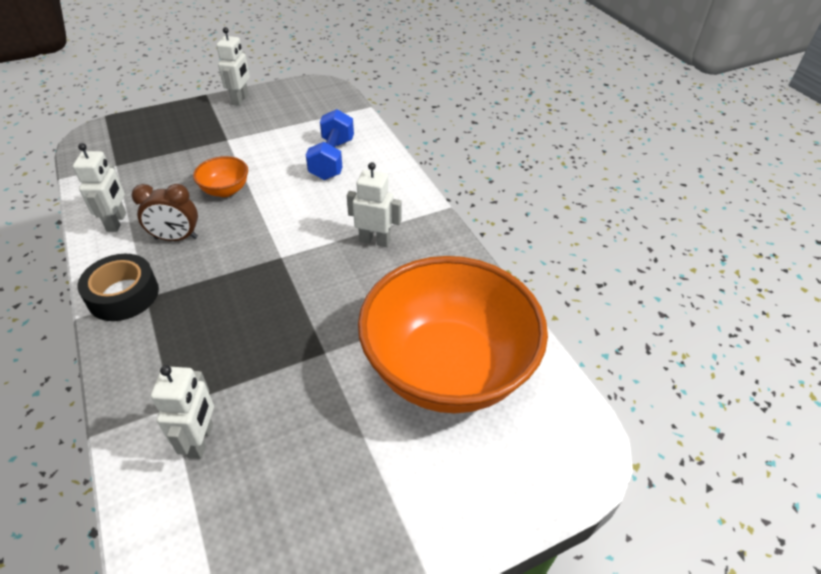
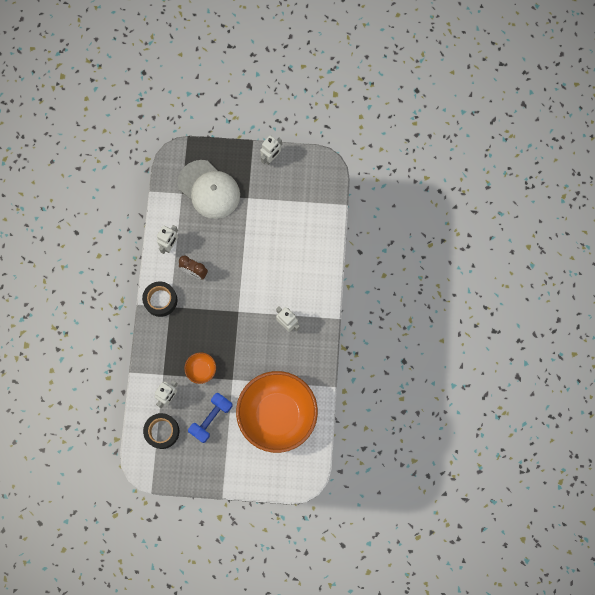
camera: 30 degrees right, 30 degrees up
orange bowl [193,156,248,197] -> orange bowl moved to [185,352,216,384]
blue dumbbell [306,109,354,180] -> blue dumbbell moved to [188,393,232,443]
none -> black tape [143,413,179,449]
none -> white cap [178,160,240,219]

